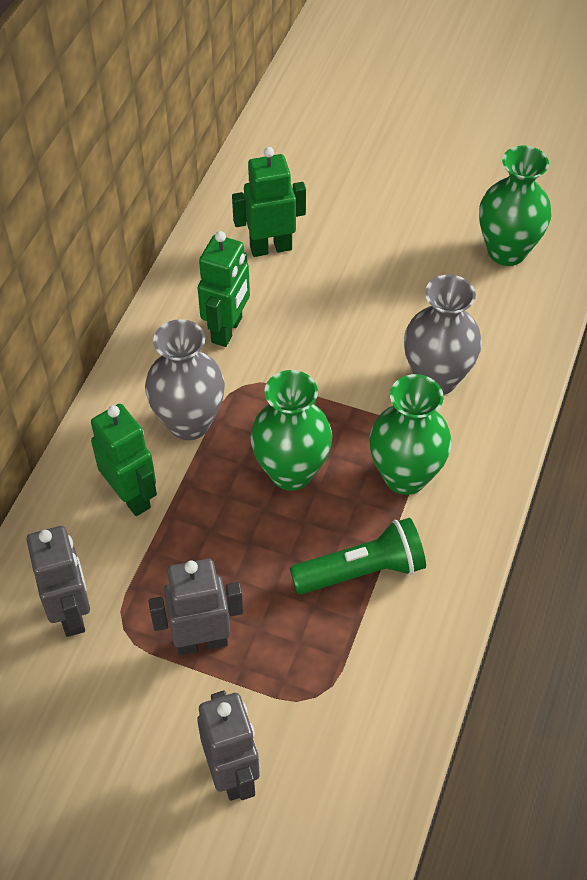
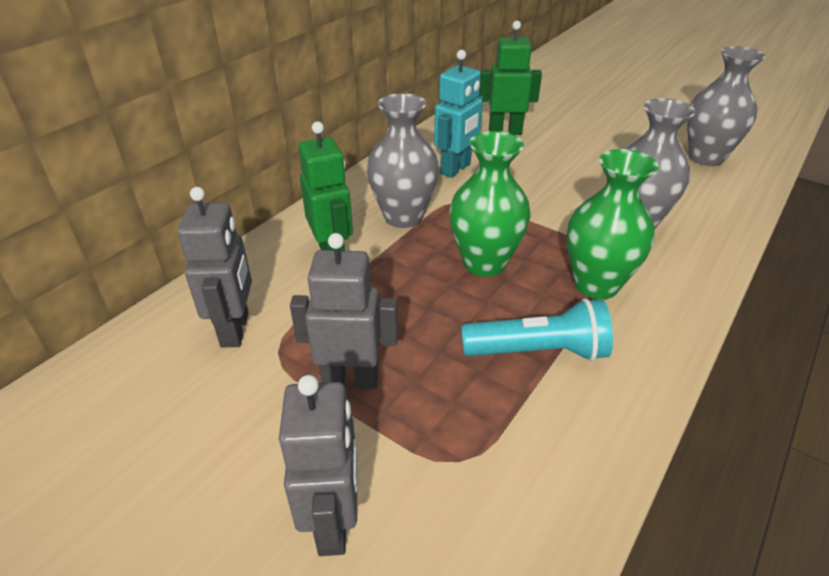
camera: 15 degrees right, 15 degrees down
green robot [198,231,250,347] -> turquoise robot [434,50,483,178]
green flashlight [290,518,426,594] -> turquoise flashlight [461,298,613,361]
green vase [479,146,552,266] -> grey vase [687,46,766,166]

